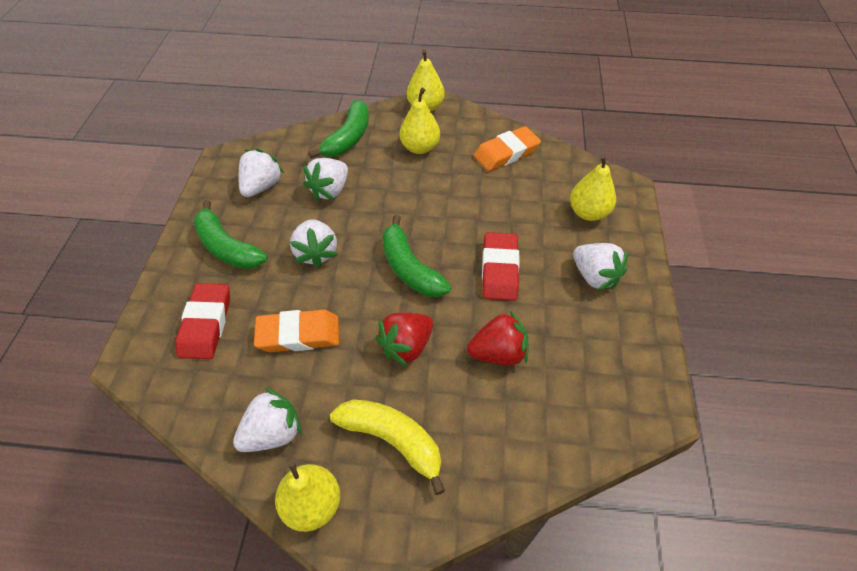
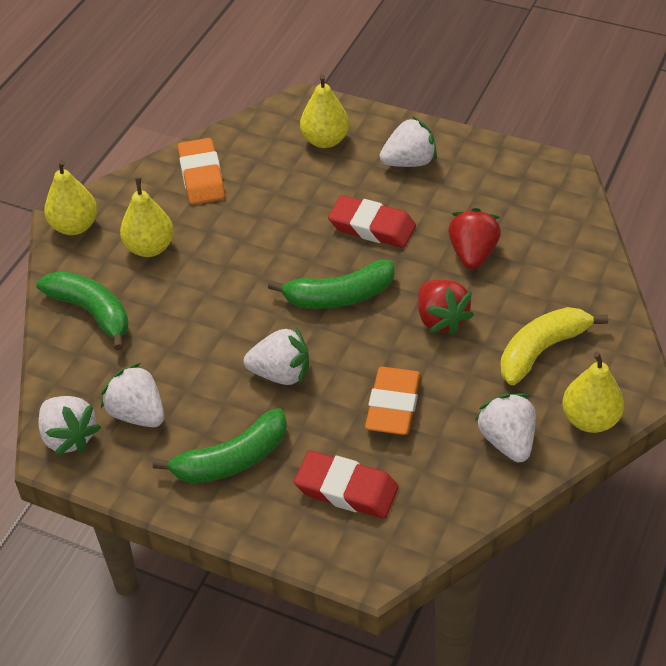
camera: 70 degrees left, 5 degrees down
white strawberry [303,158,348,201] -> white strawberry moved to [38,396,101,456]

